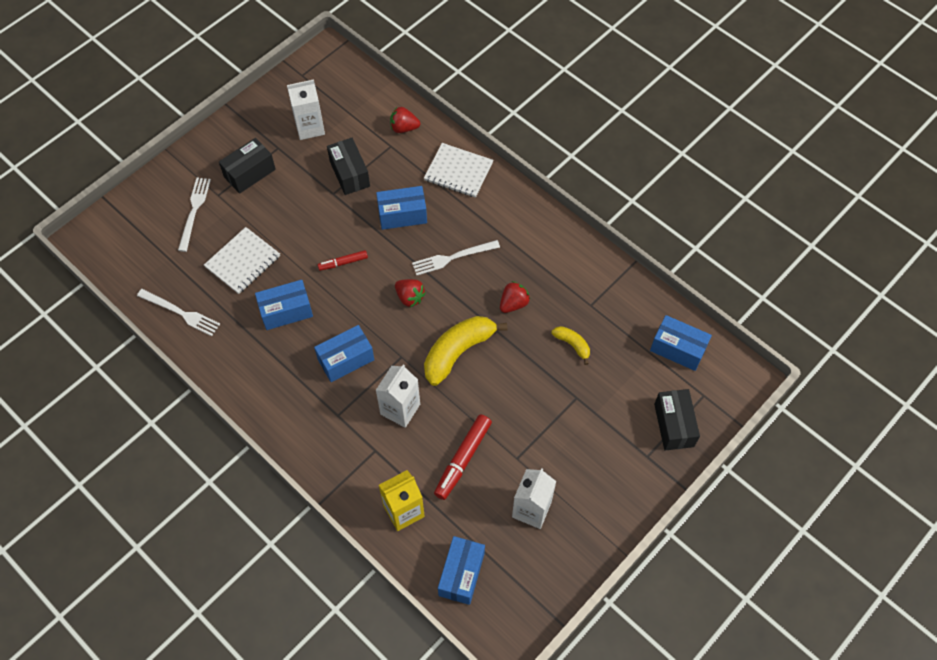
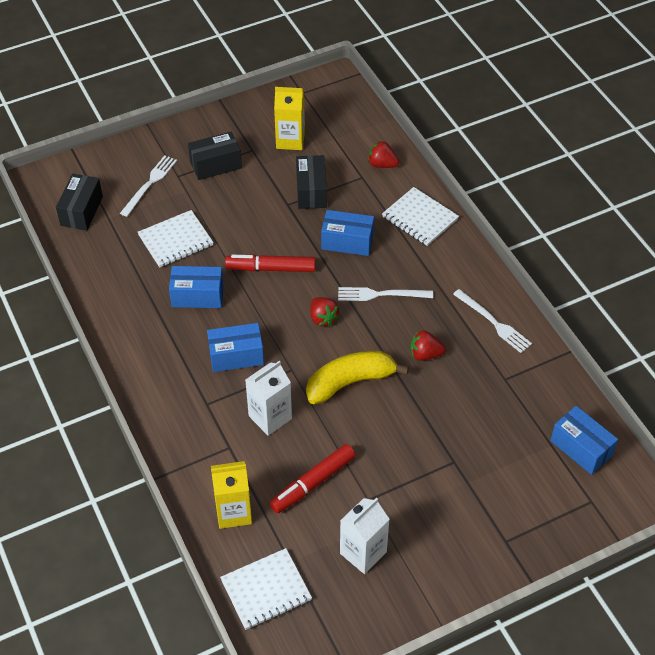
camera: 20 degrees right, 10 degrees down
white fork [137,289,220,336] -> white fork moved to [453,289,532,353]
white carton [287,79,325,140] -> yellow carton [274,87,305,150]
red marker [318,250,368,271] -> red marker [225,254,316,272], size x1.71
blue box [438,536,485,605] -> white notebook [220,548,312,630]
red strawberry [500,281,530,313] -> red strawberry turned 150 degrees counterclockwise [410,330,446,361]
yellow banana [551,326,590,365] -> none
black box [654,389,700,450] -> black box moved to [56,174,103,231]

